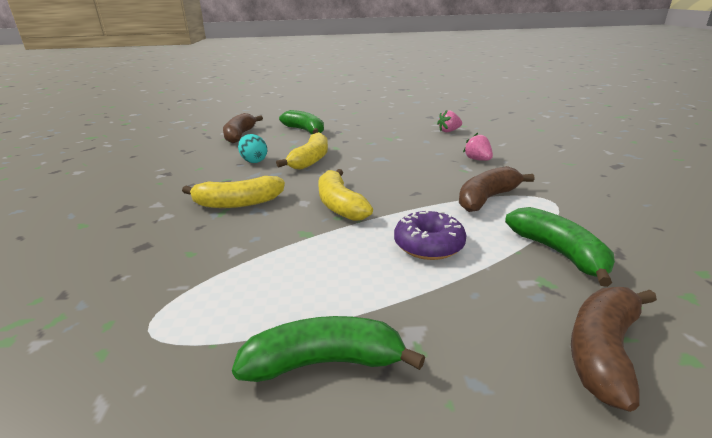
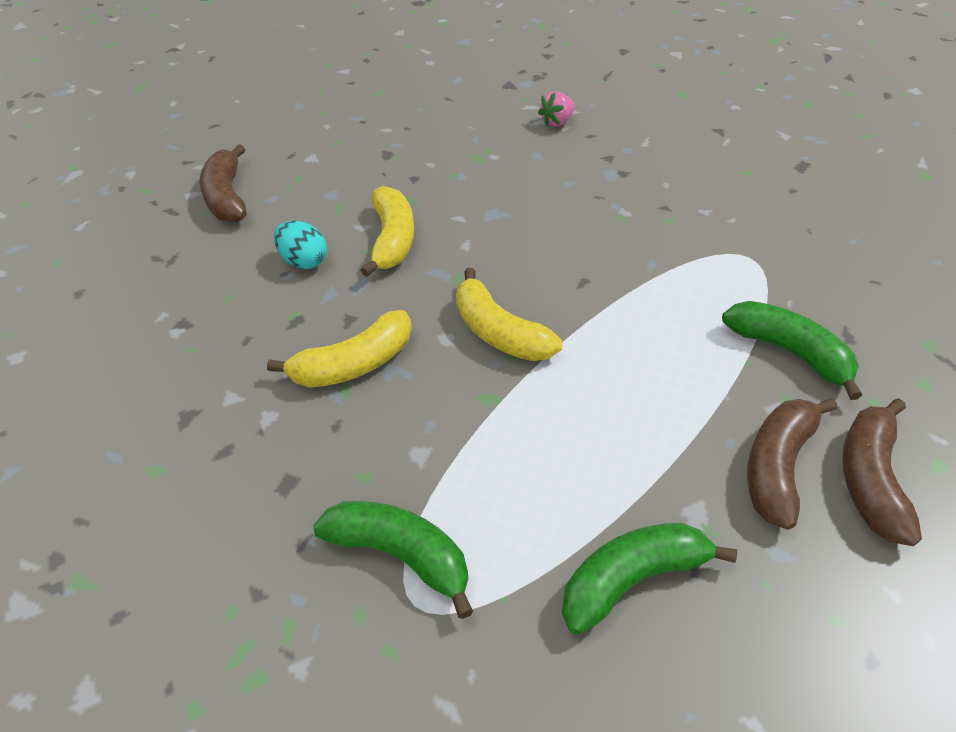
camera: 20 degrees left, 20 degrees up
green banana [279,110,324,134] -> green banana moved to [313,501,473,619]
purple donut [394,209,467,260] -> none
brown banana [459,166,534,212] -> brown banana moved to [747,398,837,530]
pink strawberry [463,133,493,161] -> none

